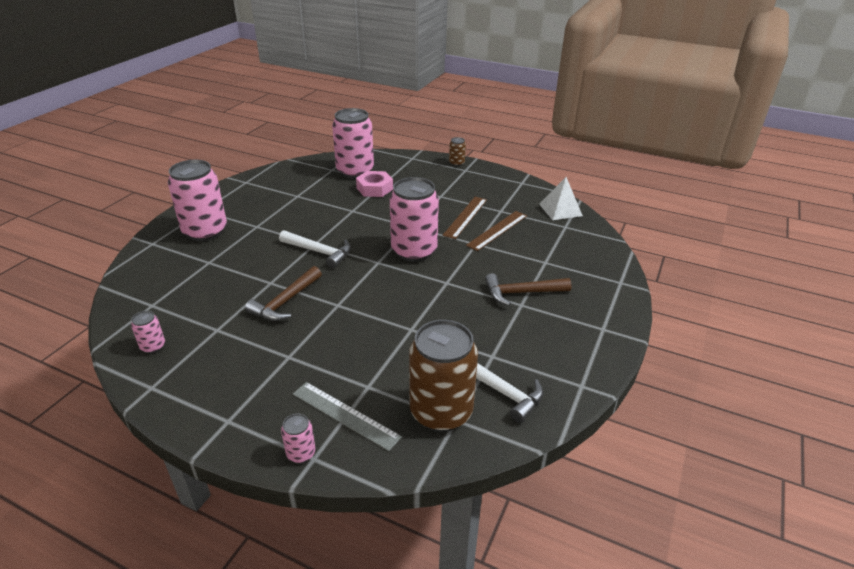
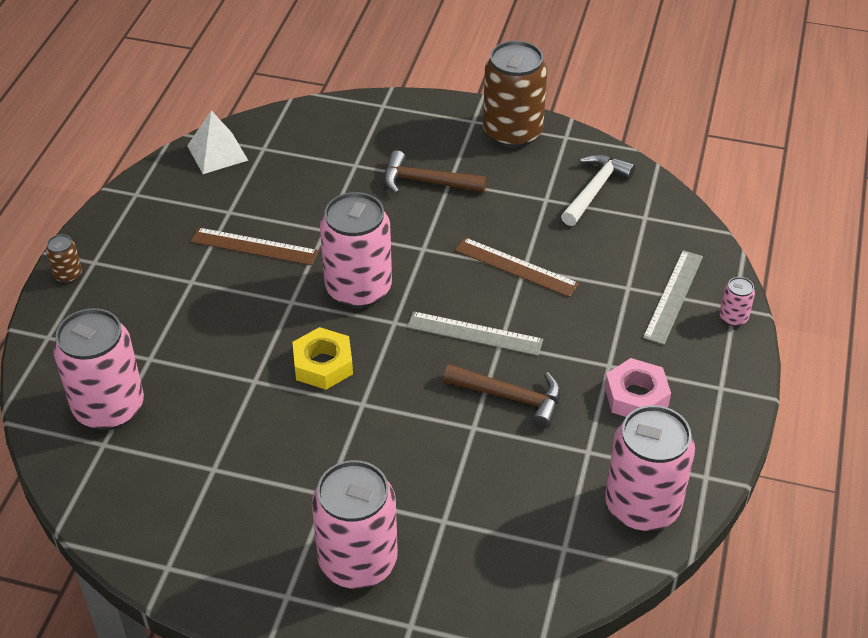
camera: 100 degrees left, 10 degrees up
pink can [131,311,165,354] -> pink can [605,405,695,531], size x2.31
white hammer [279,230,351,268] -> none
pink nut [356,171,393,197] -> pink nut moved to [604,358,671,417]
brown can [409,320,478,432] -> brown can moved to [483,40,547,148]
brown ruler [466,211,527,251] -> brown ruler moved to [455,237,579,297]
brown hammer [485,273,572,306] -> brown hammer turned 120 degrees clockwise [384,150,487,194]
none -> yellow nut [292,327,353,390]
none -> grey ruler [407,311,543,356]

